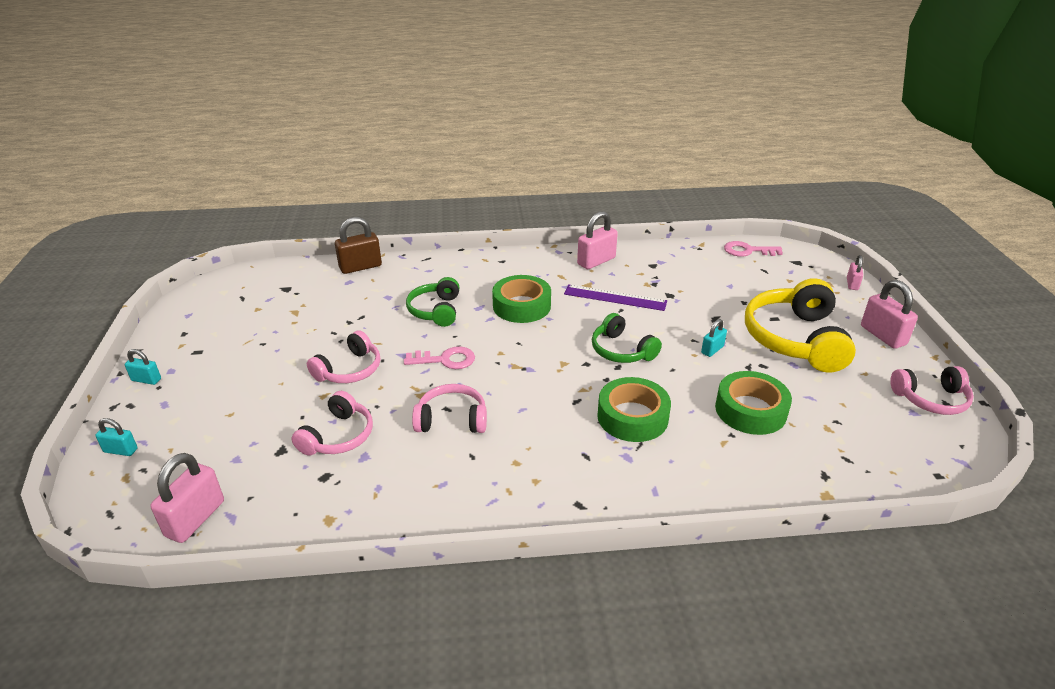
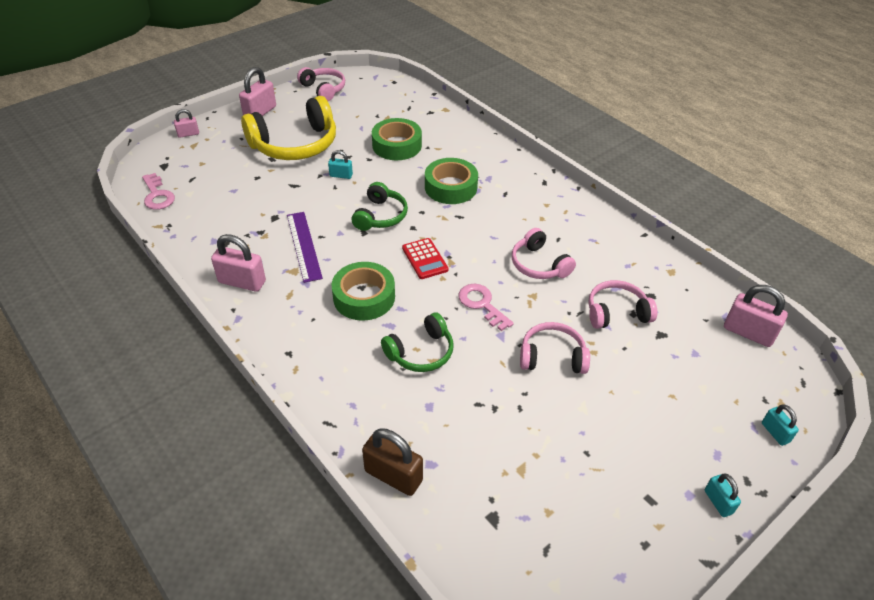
camera: 125 degrees left, 10 degrees up
pink padlock [150,453,224,543] -> pink padlock turned 45 degrees clockwise [724,285,788,347]
none -> red calculator [402,238,448,279]

